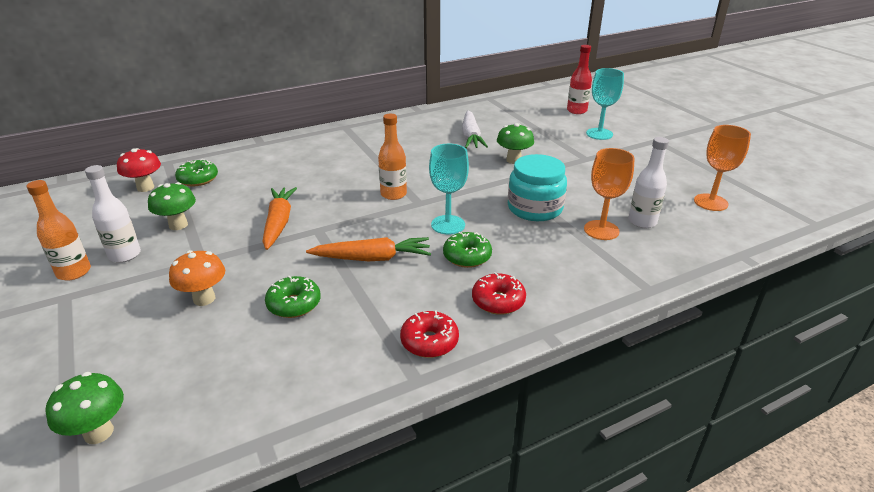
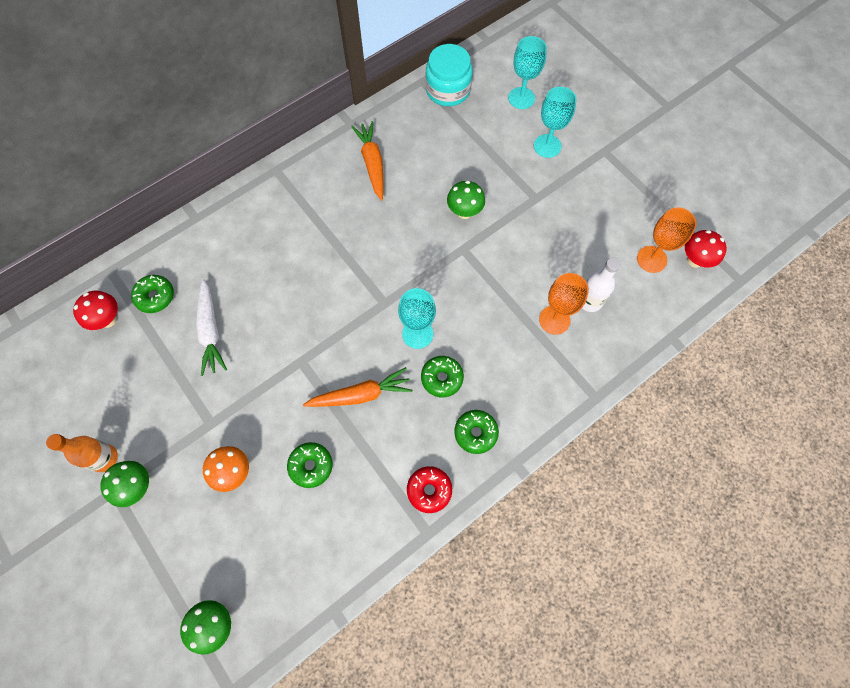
camera: 10 degrees left, 35 degrees up
white bottle [85,165,141,263] -> none
green mushroom [148,182,196,230] -> green mushroom moved to [100,461,149,507]
orange carrot [262,187,297,250] -> orange carrot moved to [351,121,383,200]
orange bottle [378,114,407,200] -> none
white carrot [462,110,488,148] -> white carrot moved to [196,278,227,376]
red donut [472,272,526,315] -> green donut [454,410,499,454]
turquoise jar [508,154,567,221] -> turquoise jar moved to [425,44,473,106]
red bottle [567,45,592,114] -> turquoise goblet [508,36,547,109]
none -> red mushroom [685,230,727,268]

